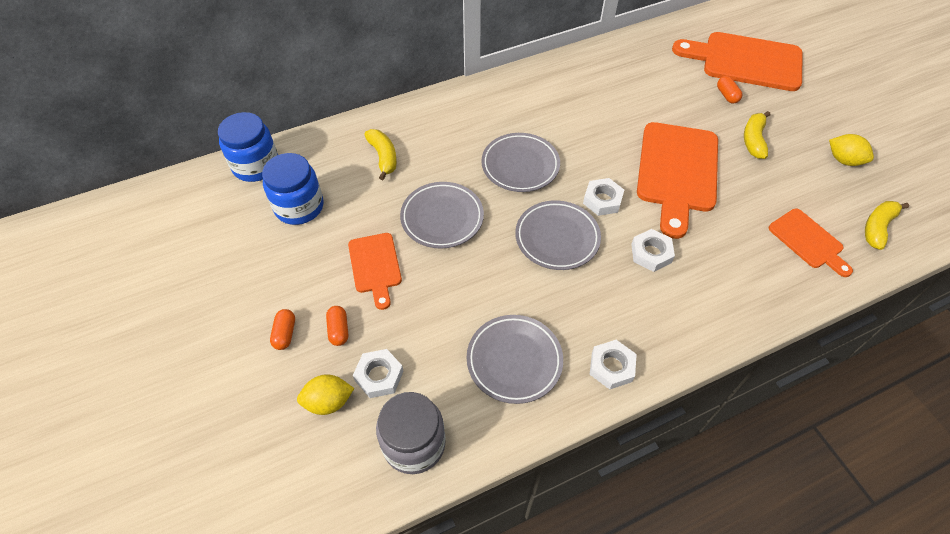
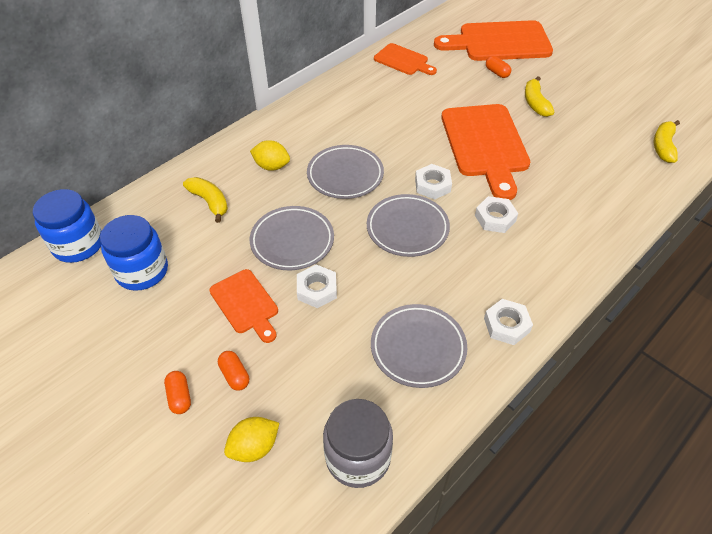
camera: 20 degrees left, 5 degrees down
white nut [353,349,404,398] -> white nut moved to [297,264,337,308]
orange cutting board [769,209,853,277] -> orange cutting board moved to [374,43,437,75]
yellow lemon [829,134,874,166] -> yellow lemon moved to [250,140,290,171]

